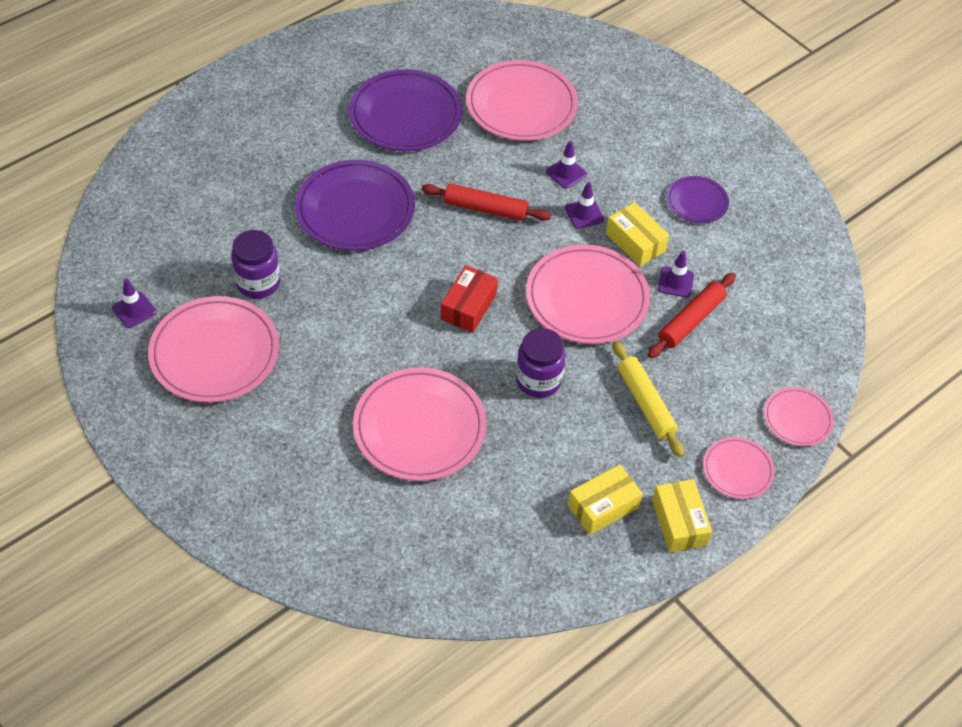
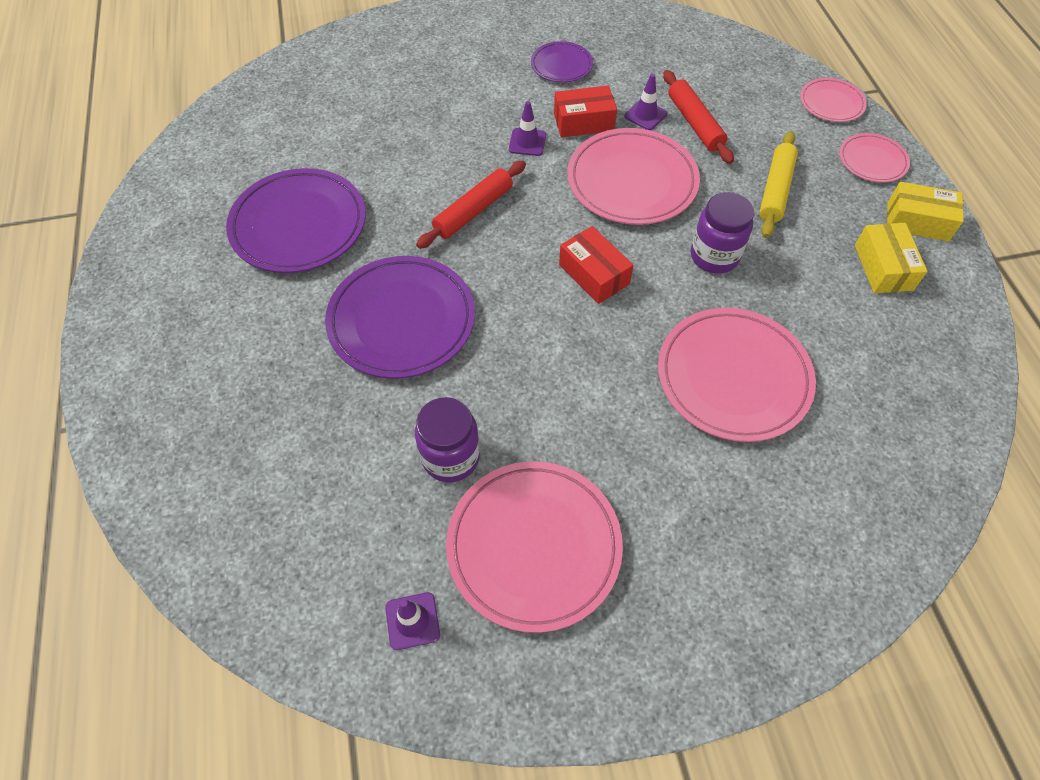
camera: 60 degrees left, 5 degrees up
pink plate [466,60,578,141] -> none
purple traffic cone [546,141,587,189] -> none
yellow box [606,202,669,266] -> red box [554,86,617,137]
yellow rolling pin [613,341,684,457] -> yellow rolling pin turned 75 degrees counterclockwise [759,131,798,238]

